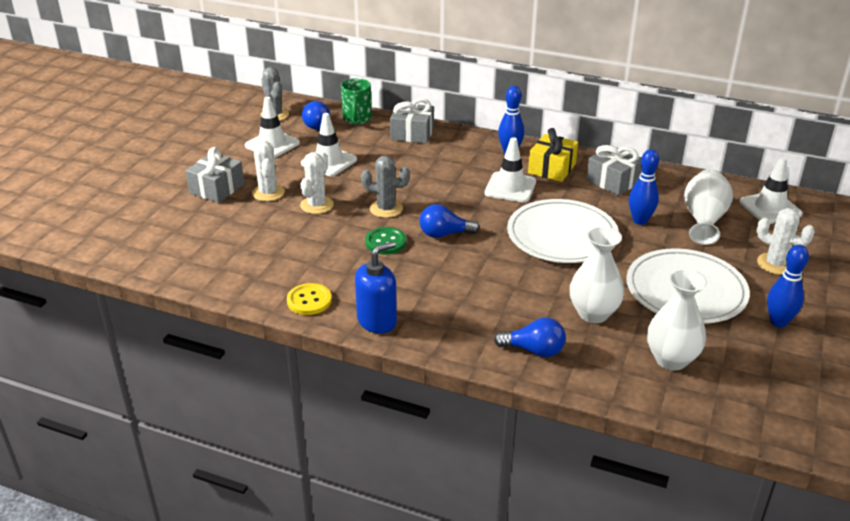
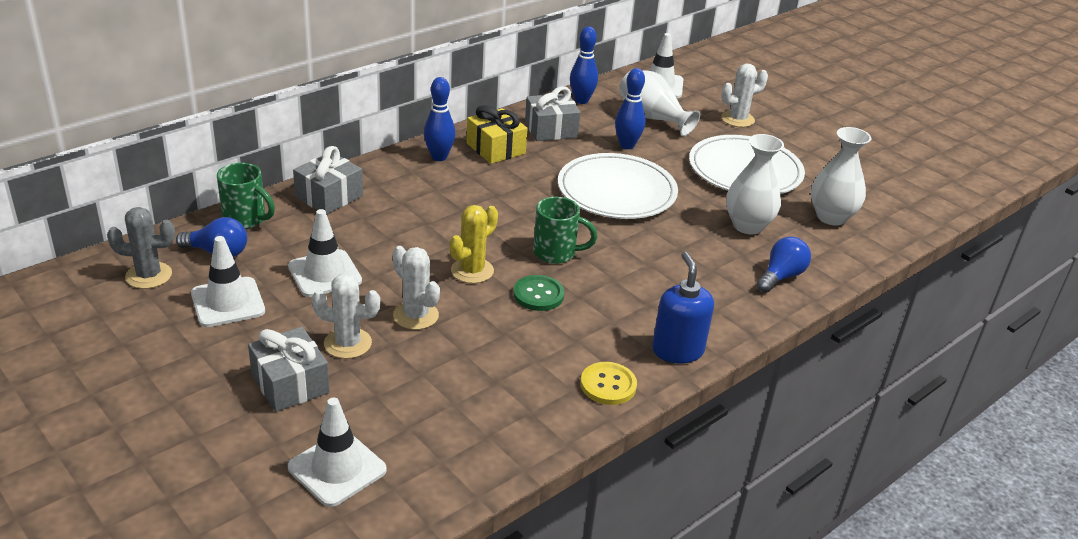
camera: 65 degrees left, 0 degrees up
grey cactus [361,156,410,218] -> yellow cactus [450,205,498,283]
blue light bulb [419,204,480,238] -> green mug [533,197,598,264]
white traffic cone [485,137,536,202] -> white traffic cone moved to [288,398,387,507]
blue bowling pin [767,245,809,327] -> blue bowling pin moved to [570,27,598,104]

